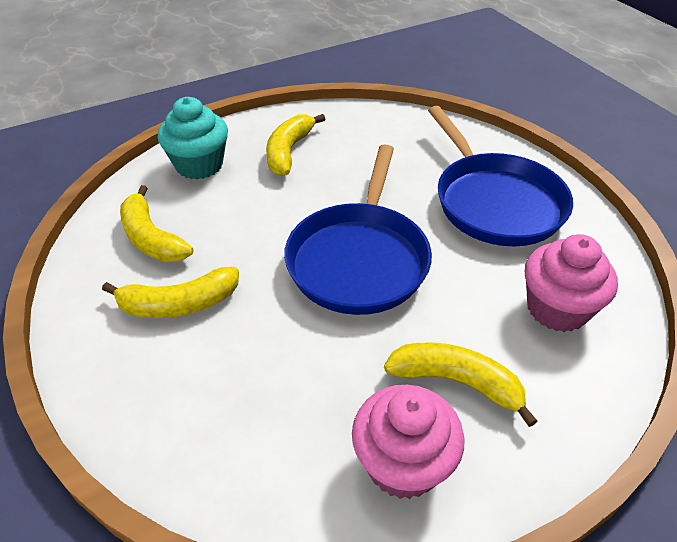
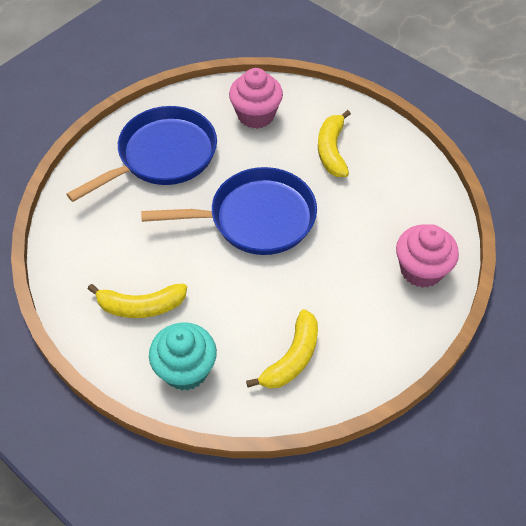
camera: 110 degrees left, 10 degrees up
yellow banana [102,267,239,318] -> none
pink cupcake [352,385,464,499] -> pink cupcake moved to [396,224,459,288]

